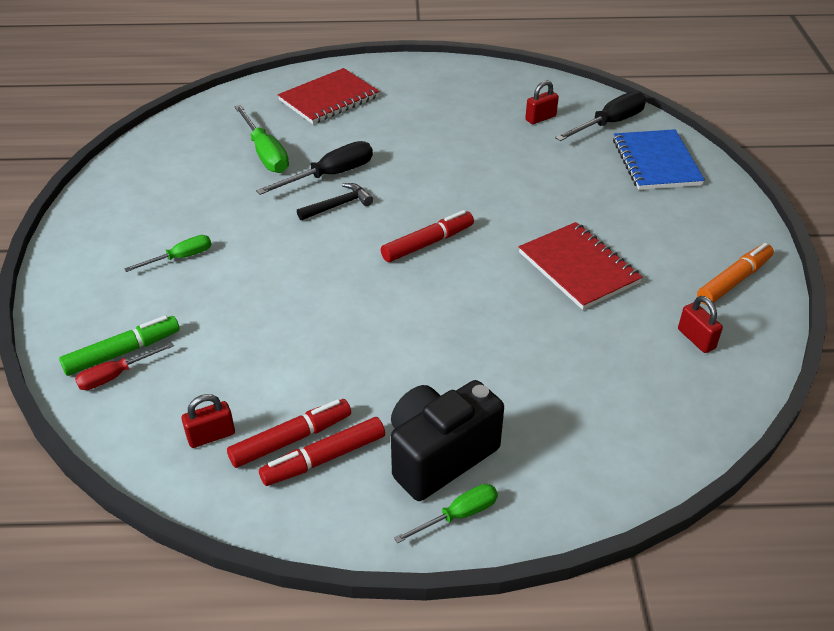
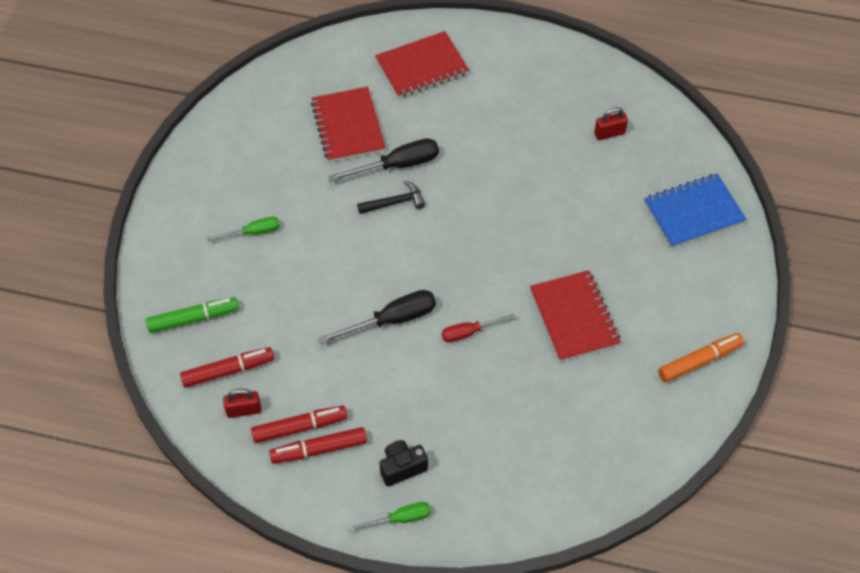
camera: 15 degrees right, 15 degrees up
red screwdriver [75,342,174,390] -> red screwdriver moved to [442,314,516,342]
green screwdriver [234,105,289,173] -> red notebook [311,87,386,162]
red marker [381,210,474,262] -> red marker moved to [180,347,274,388]
black camera [391,380,504,501] -> black camera [379,440,428,486], size x0.56
black screwdriver [555,91,646,141] -> black screwdriver moved to [318,290,436,344]
blue notebook [613,129,705,190] -> blue notebook turned 60 degrees clockwise [644,173,747,248]
red padlock [678,296,723,353] -> none

